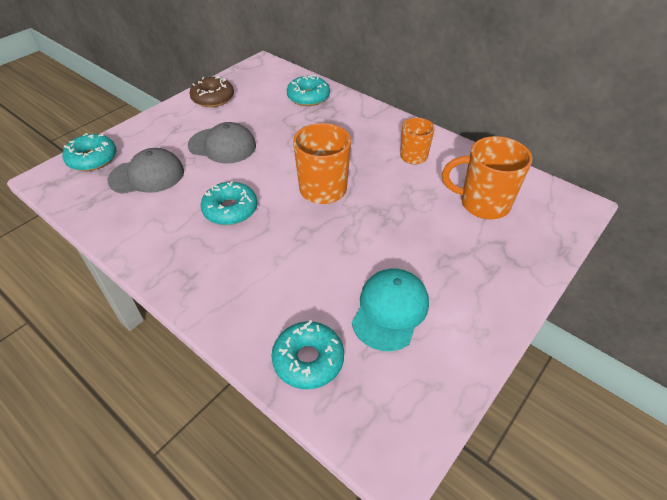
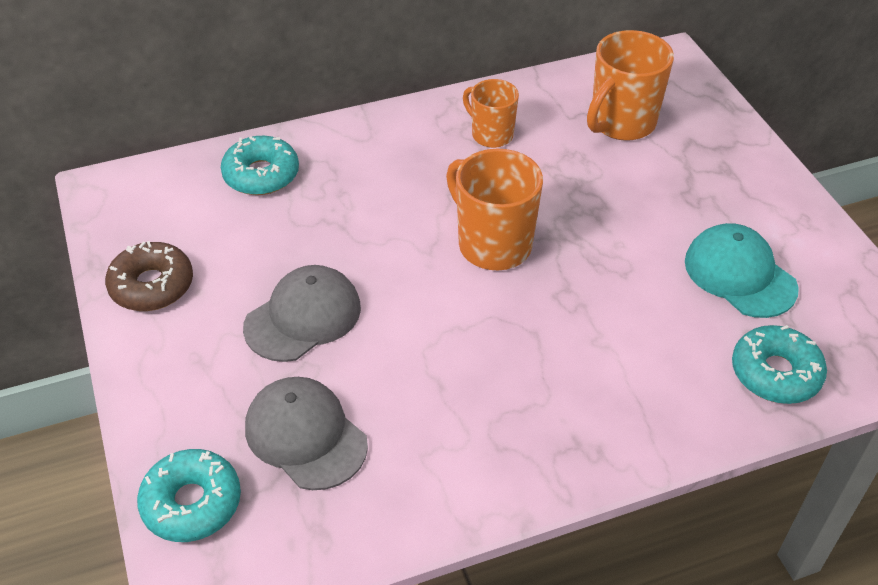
camera: 60 degrees left, 0 degrees up
grey cap [107,148,184,194] -> grey cap turned 60 degrees counterclockwise [245,377,368,490]
turquoise donut [201,181,257,225] -> none

